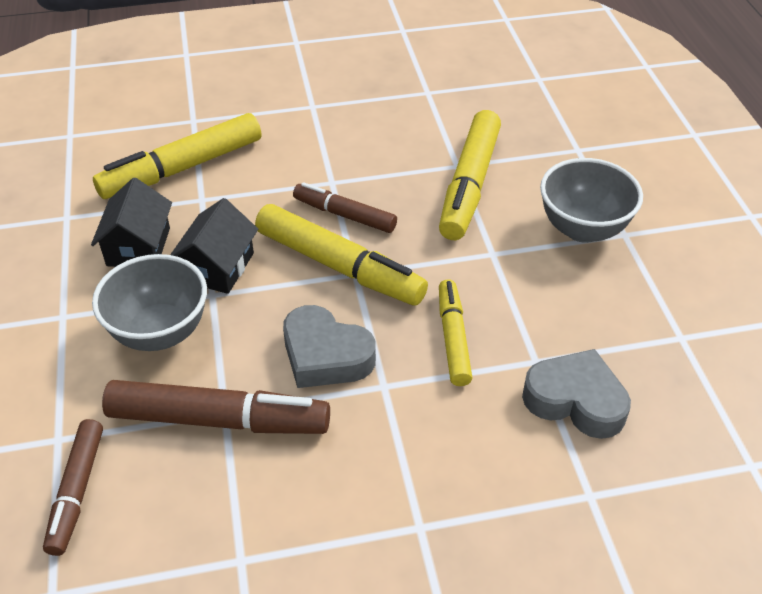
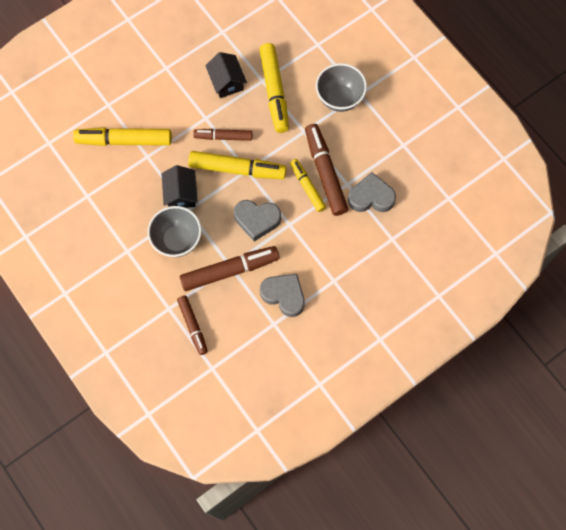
camera: 25 degrees left, 25 degrees up
black house [91,178,172,267] -> black house moved to [205,52,247,98]
yellow marker [93,113,261,199] -> yellow marker turned 60 degrees clockwise [73,127,172,146]
none -> grey heart [260,274,305,317]
none -> brown marker [305,124,348,216]

